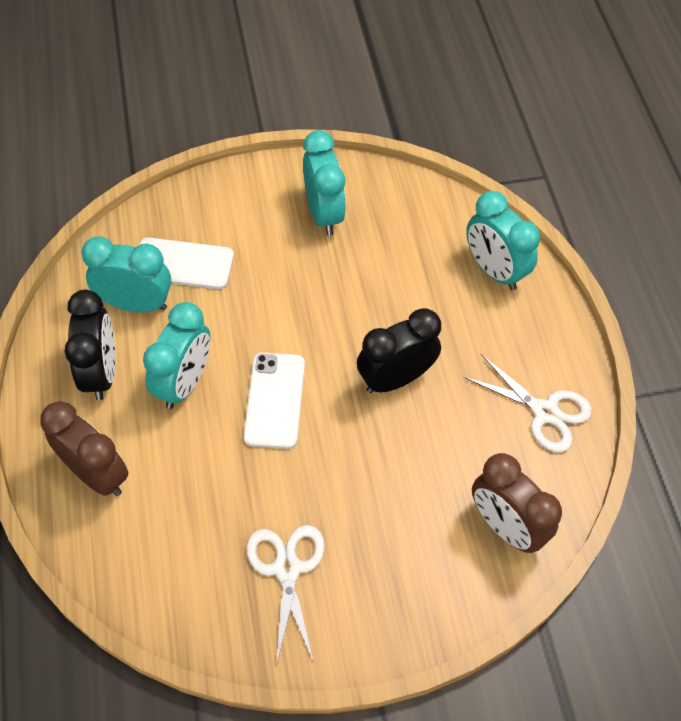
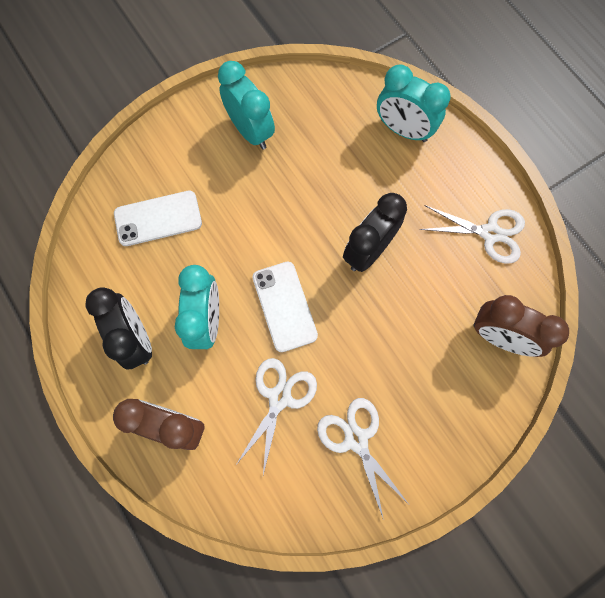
camera: 20 degrees left, 15 degrees up
turquoise clock [81,237,172,312] -> none
none -> white scissors [236,358,317,475]

